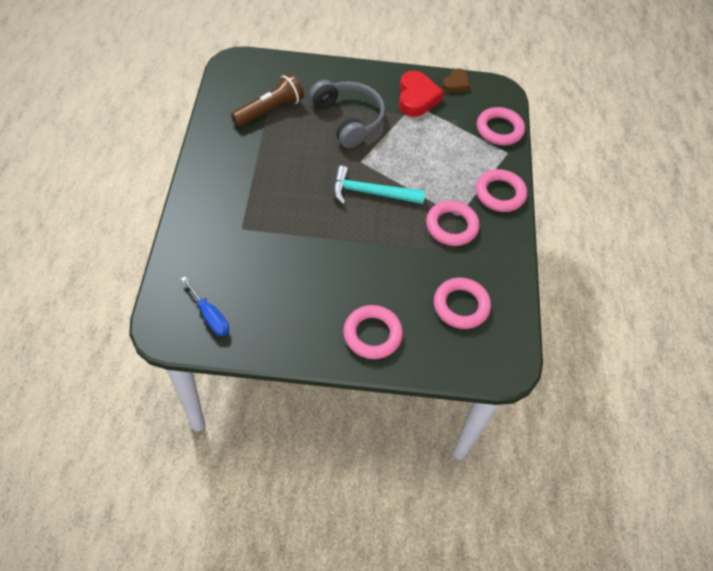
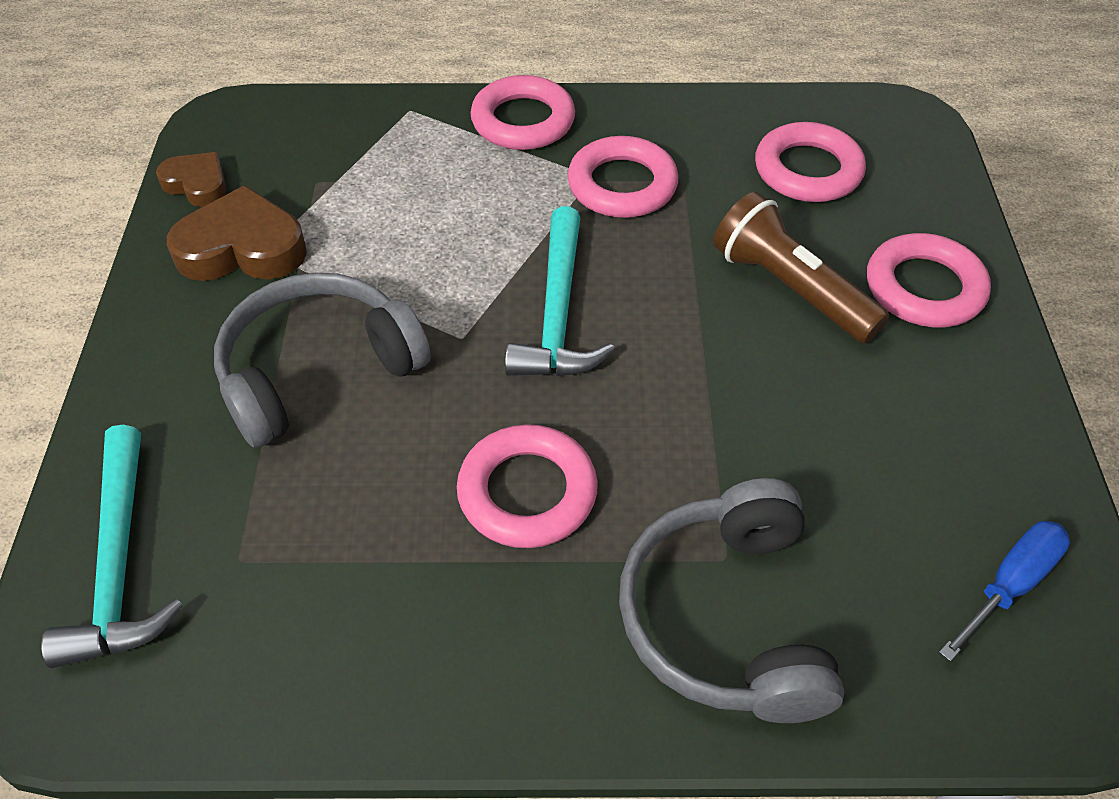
camera: 90 degrees left, 5 degrees down
brown flashlight [231,73,304,127] -> brown flashlight moved to [713,192,889,343]
red heart [399,71,444,117] -> brown heart [167,185,307,281]
pink ring [477,107,525,145] -> pink ring moved to [457,424,598,548]
none -> turquoise hammer [41,425,183,668]
none -> grey headphones [619,478,844,723]

